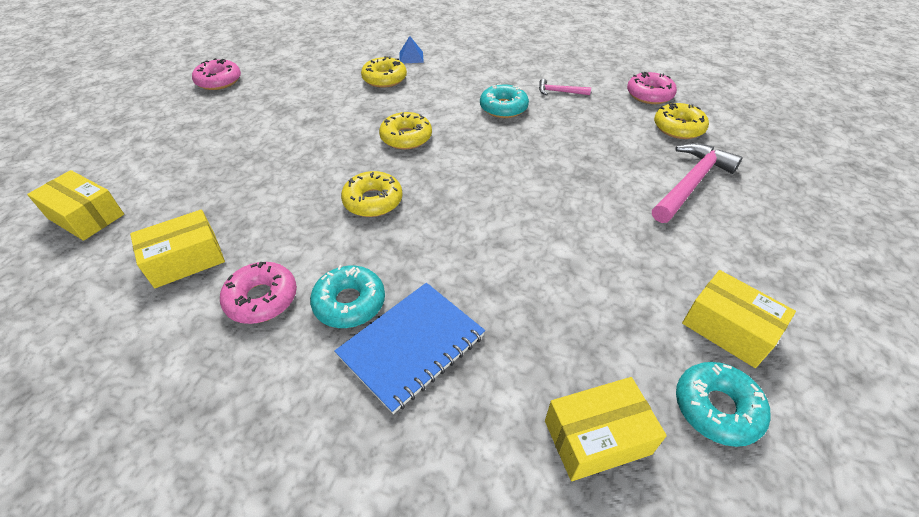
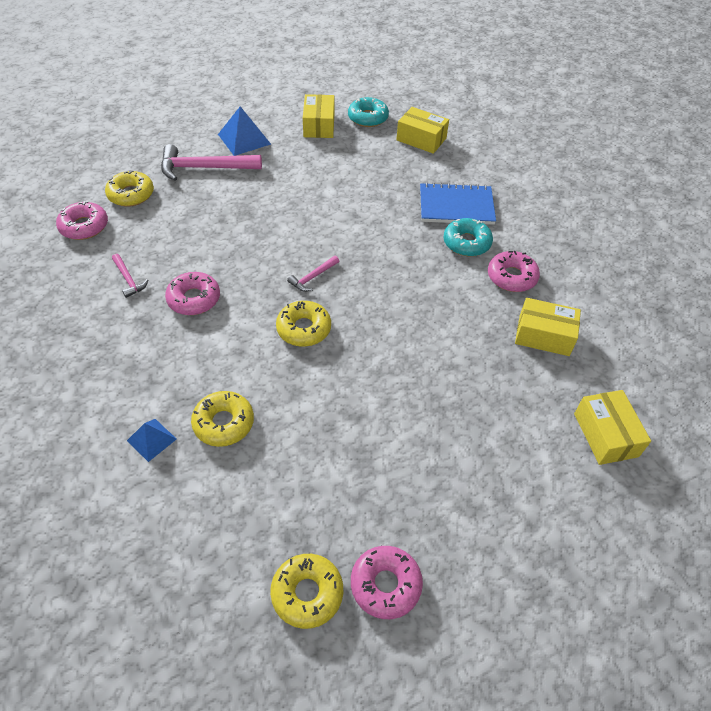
camera: 135 degrees left, 5 degrees up
yellow donut [341,171,403,217] -> yellow donut moved to [270,554,343,629]
turquoise donut [480,84,529,118] -> pink donut [165,272,220,315]
none -> blue pyramid [218,106,271,156]
none -> pink hammer [287,256,339,292]

